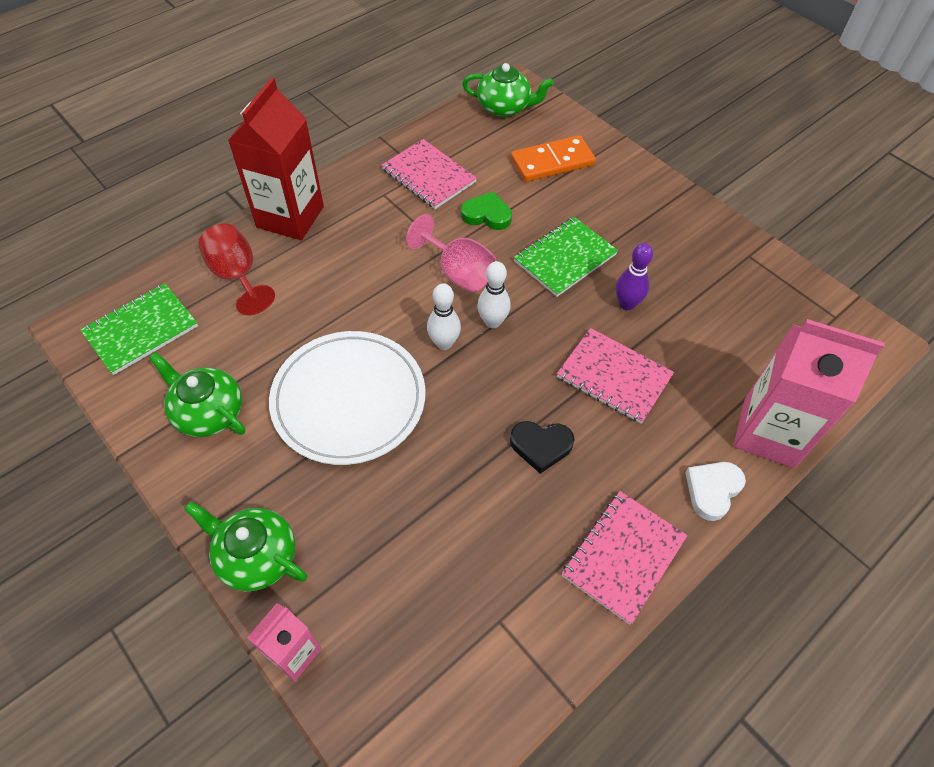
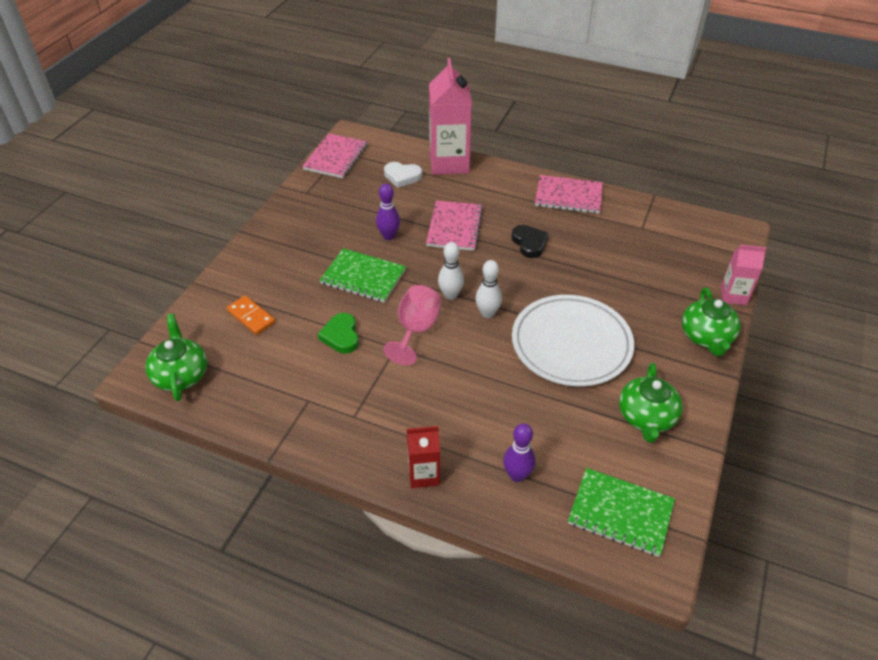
camera: 115 degrees left, 10 degrees down
red goblet [198,223,275,315] -> purple bowling pin [503,423,535,482]
red carton [228,78,324,240] -> red carton [407,426,440,488], size x0.53
pink notebook [382,139,477,209] -> pink notebook moved to [302,133,367,178]
orange domino [511,135,596,182] -> orange domino [226,296,275,335], size x0.67
white heart [685,462,746,521] -> white heart moved to [384,162,422,188]

